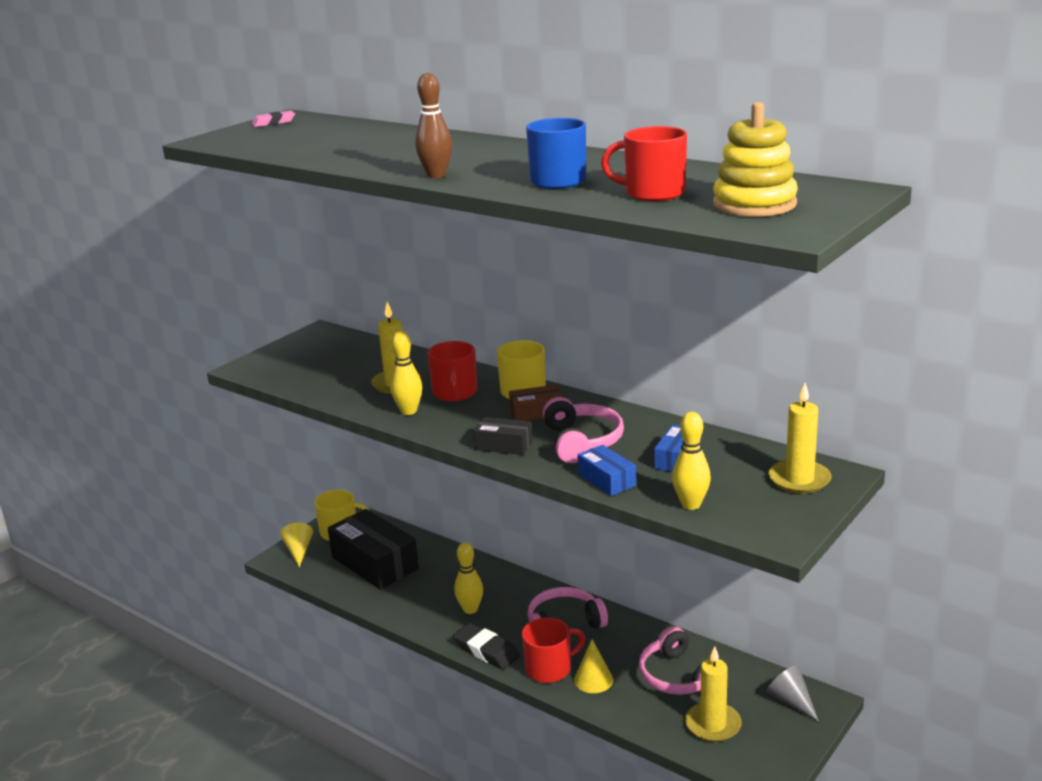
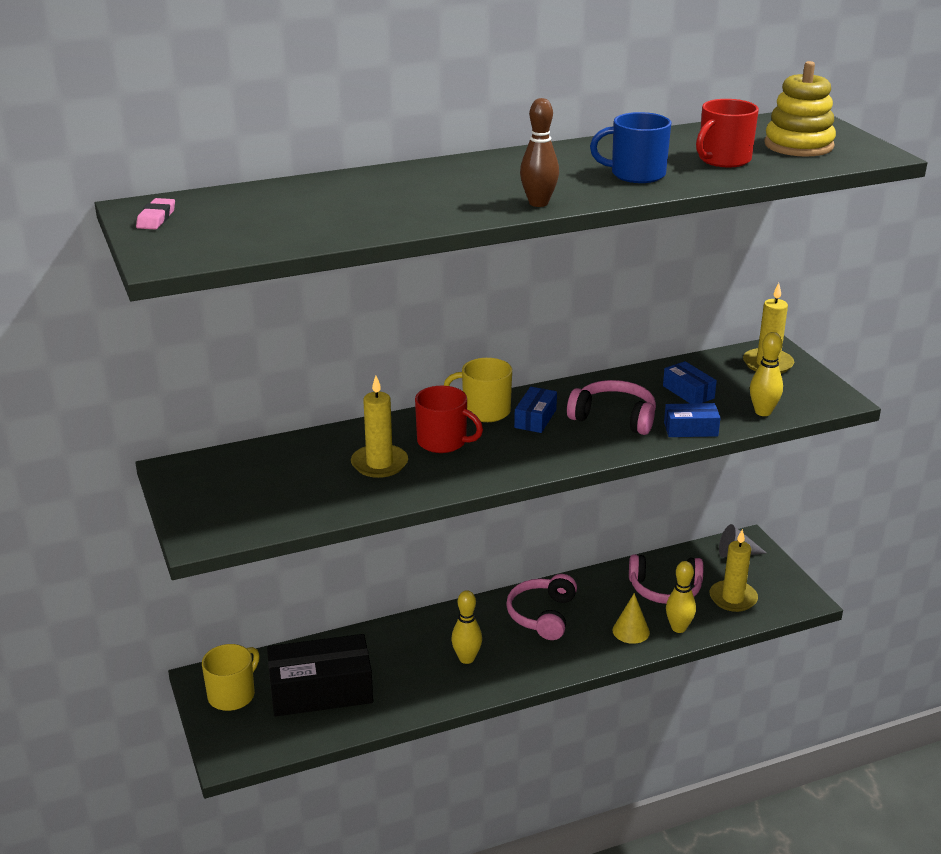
camera: 60 degrees left, 5 degrees up
yellow cone [280,523,313,567] -> none
yellow bowling pin [390,331,422,415] -> yellow bowling pin moved to [666,561,696,633]
black eraser [453,623,520,669] -> none
black box [474,417,532,455] -> none
brown box [509,385,562,421] -> blue box [514,387,557,433]
red mug [522,618,585,683] -> none

